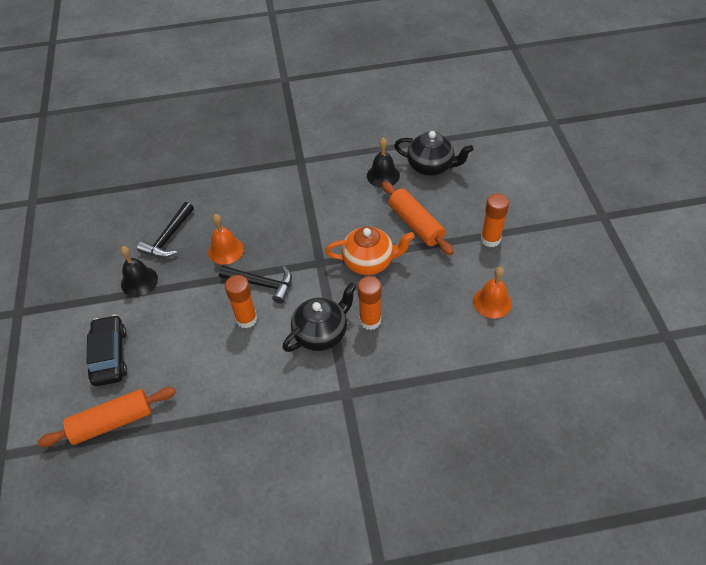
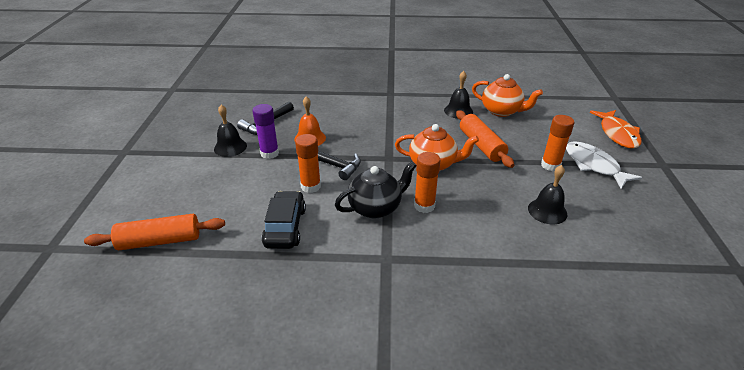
camera: 10 degrees right, 15 degrees down
black car [87,315,127,386] -> black car moved to [262,191,306,249]
black teapot [394,131,474,176] -> orange teapot [472,74,543,117]
orange bell [473,267,512,318] -> black bell [528,165,567,225]
none -> purple glue stick [253,104,279,159]
none -> white fish [566,141,643,189]
none -> orange fish [590,110,642,149]

